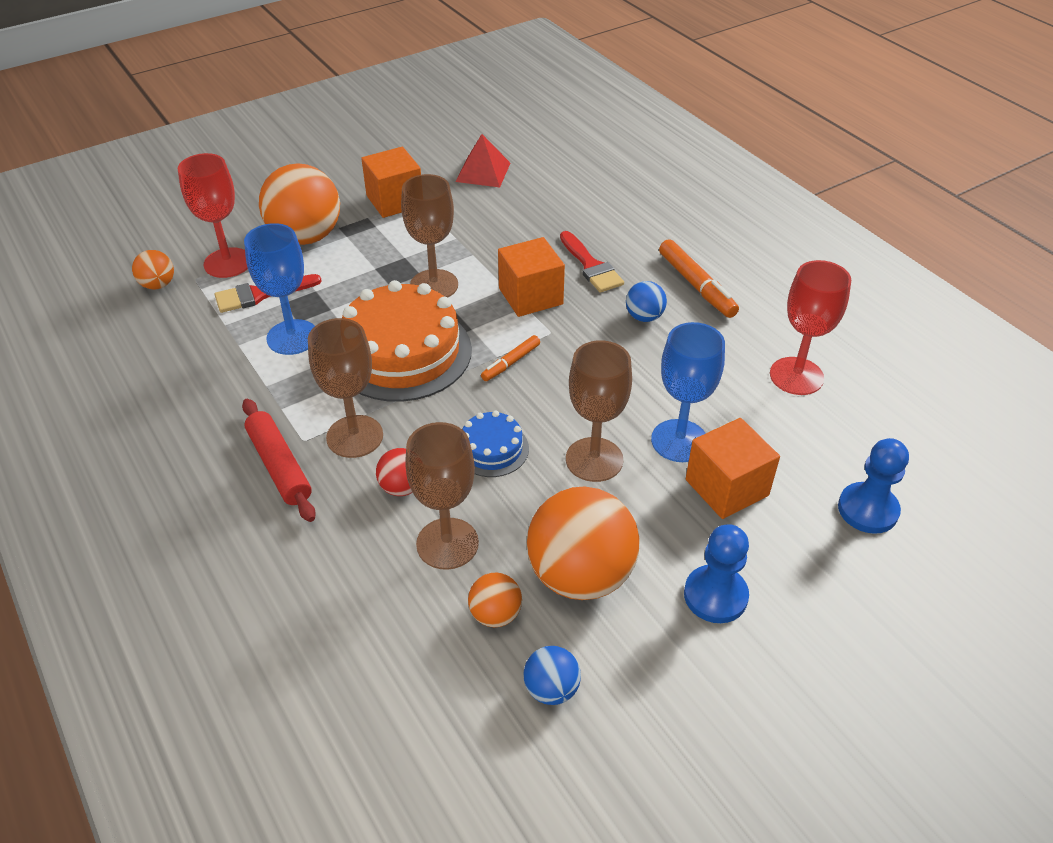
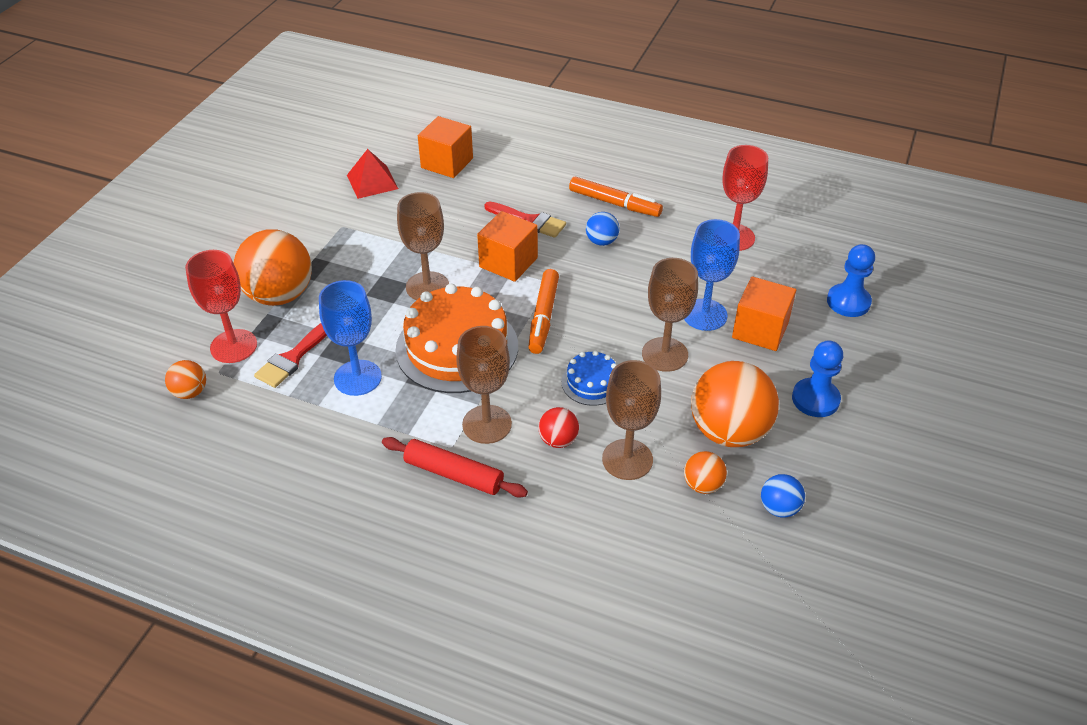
camera: 35 degrees left, 0 degrees up
orange cube [361,147,421,218] -> orange cube moved to [418,116,473,178]
orange marker [481,335,540,381] -> orange marker [528,269,559,354], size x1.69

